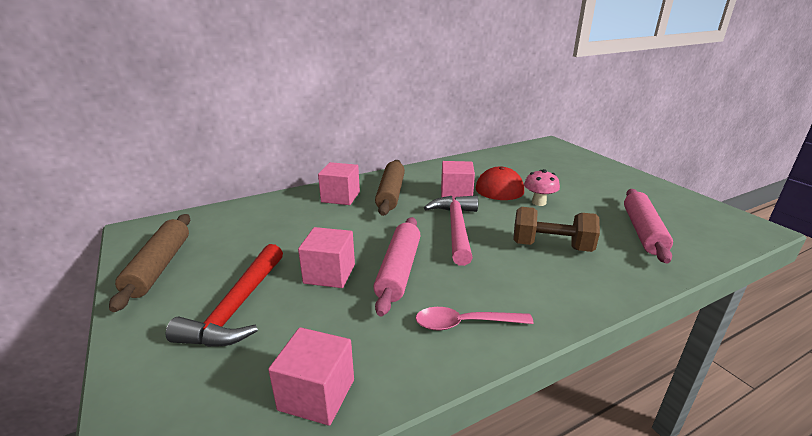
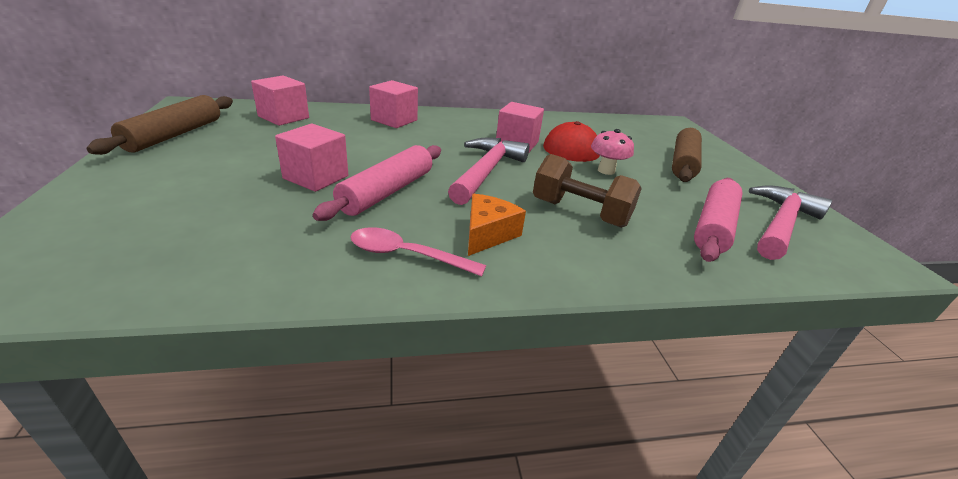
camera: 15 degrees right, 5 degrees up
red hammer [166,244,283,347] -> none
pink cube [268,327,354,426] -> pink cube moved to [251,76,309,126]
brown rolling pin [375,160,405,216] -> brown rolling pin moved to [672,128,702,182]
none -> orange cheese [468,194,526,256]
none -> pink hammer [749,185,832,260]

